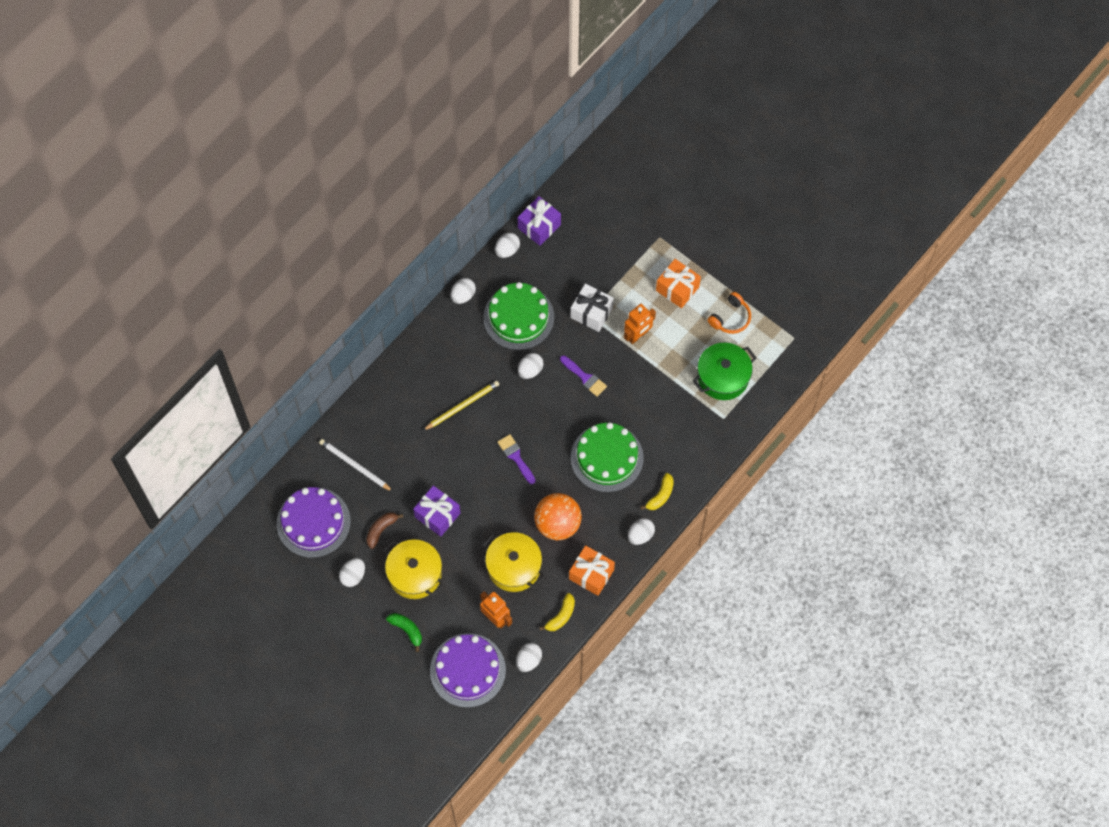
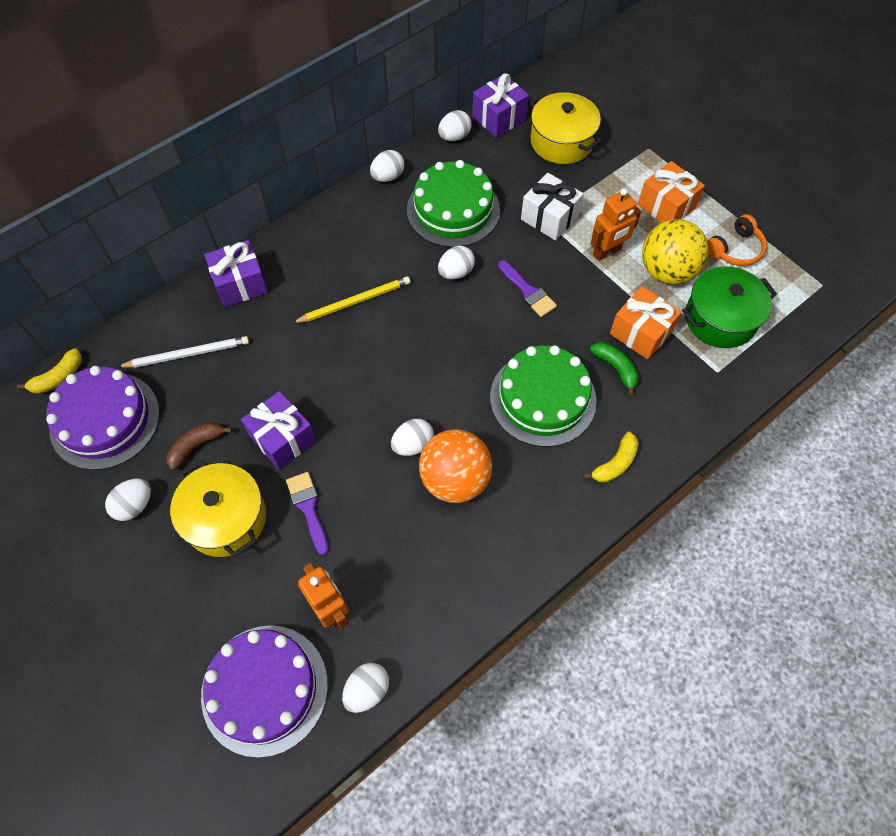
camera: 10 degrees right, 5 degrees down
white pencil [319,439,393,492] -> white pencil turned 120 degrees clockwise [118,336,249,368]
green banana [386,613,422,652] -> green banana moved to [590,342,639,396]
yellow pot [482,532,545,592] -> yellow pot moved to [530,92,602,164]
purple brush [497,434,535,484] -> purple brush moved to [286,472,329,555]
yellow banana [539,593,575,631] -> yellow banana moved to [17,348,82,394]
orange gift [569,545,615,596] -> orange gift moved to [610,286,681,360]
white egg [628,518,655,545] -> white egg moved to [391,419,434,456]
none -> purple gift [204,240,268,307]
none -> yellow ball [642,219,708,284]

